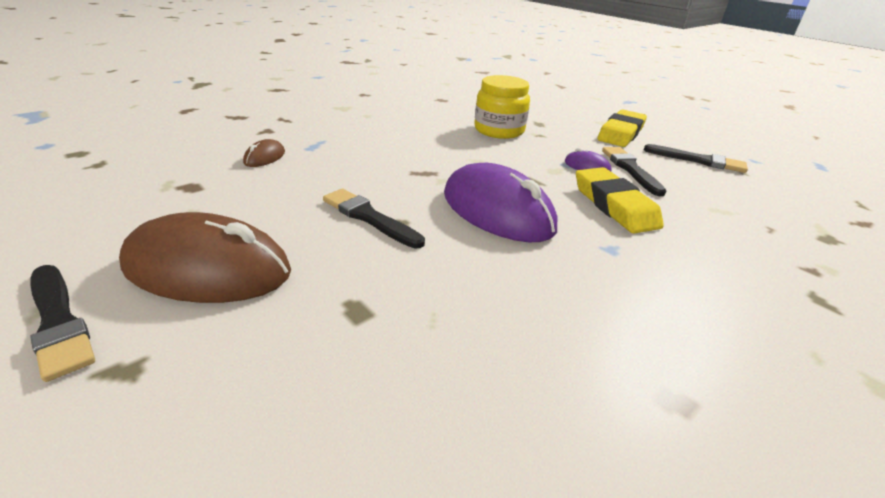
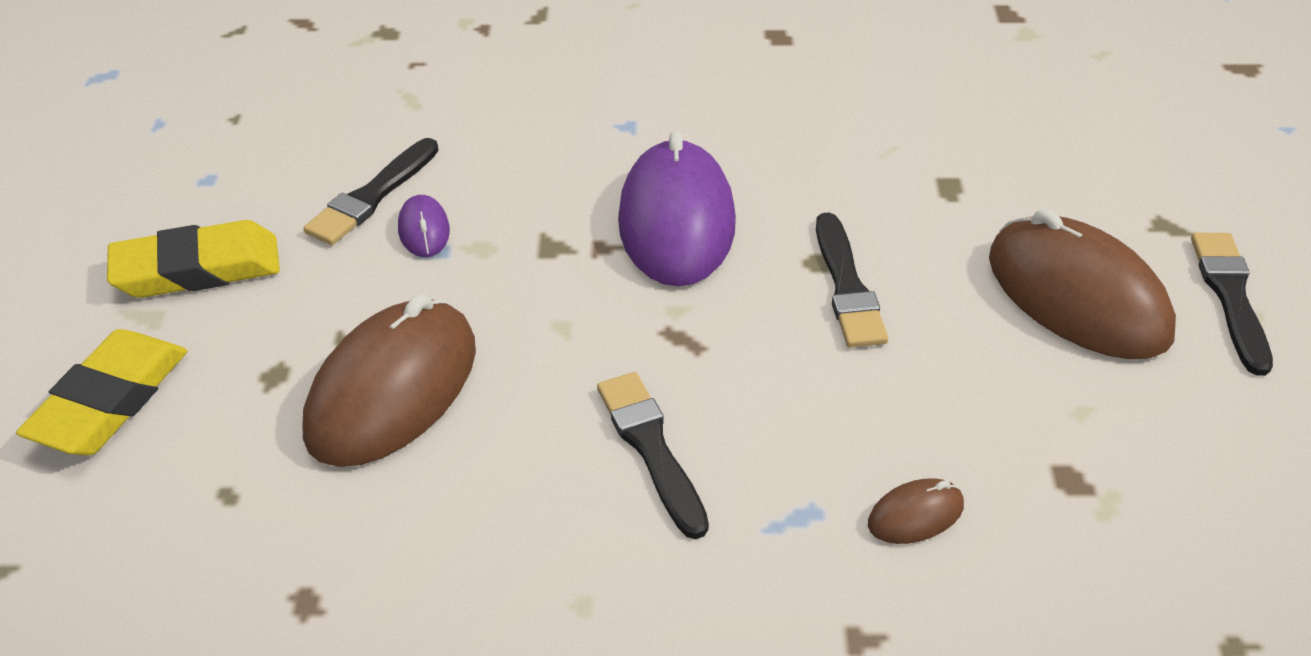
camera: 135 degrees left, 10 degrees up
yellow jar [475,75,530,139] -> brown mouse [302,294,476,467]
yellow eraser [576,167,664,233] -> yellow eraser moved to [16,329,187,455]
black brush [644,144,748,173] -> black brush moved to [597,372,709,539]

